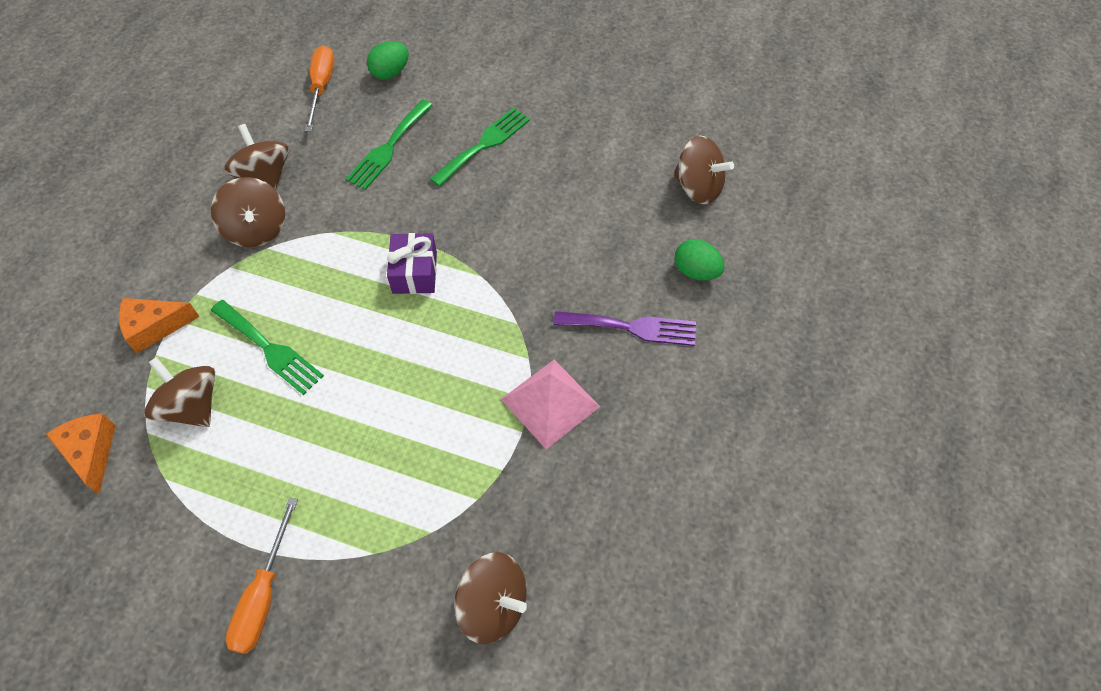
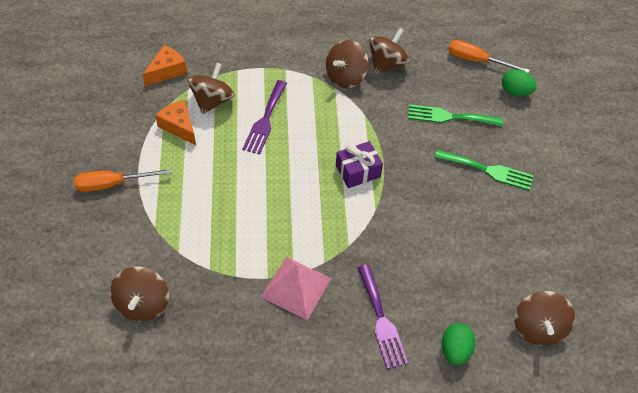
camera: 65 degrees right, 5 degrees down
orange cheese [119,298,200,353] -> orange cheese moved to [155,99,196,145]
green fork [211,300,324,395] -> purple fork [242,80,287,154]
orange screwdriver [305,46,335,131] -> orange screwdriver turned 135 degrees counterclockwise [448,40,530,73]

